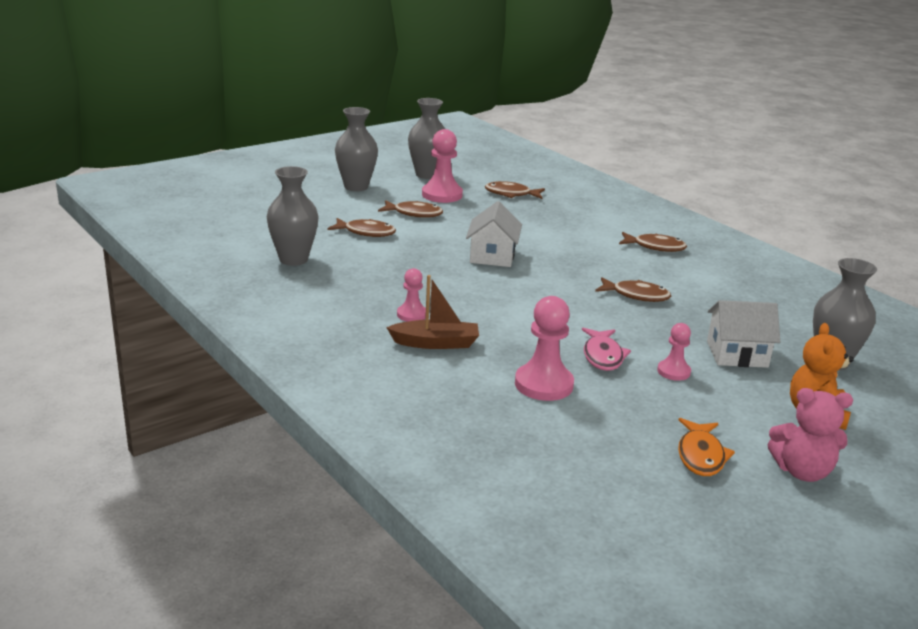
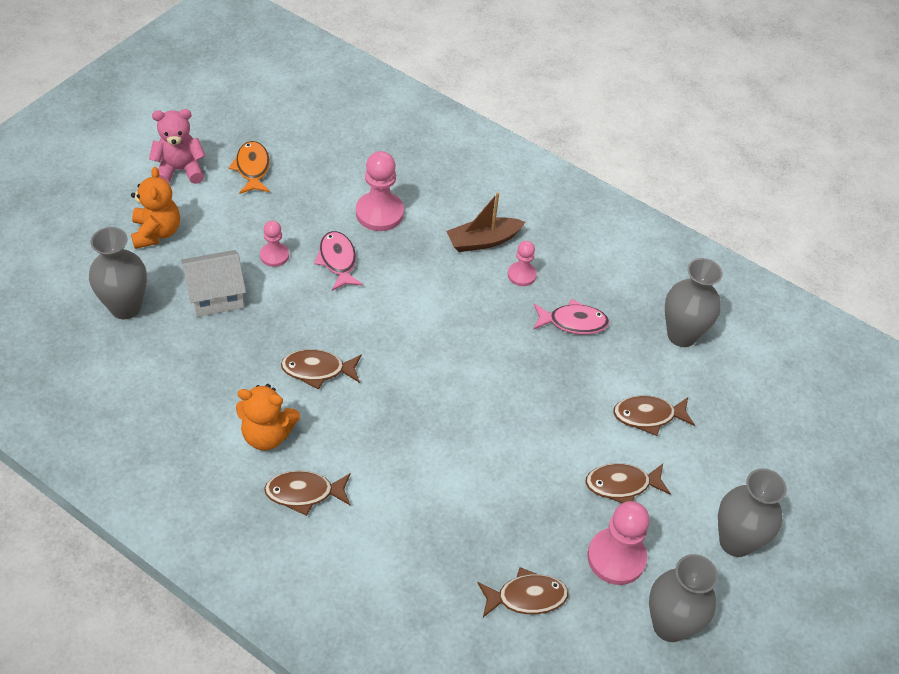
camera: 160 degrees right, 25 degrees up
white house [466,201,522,267] -> none
none -> orange teddy bear [236,384,300,450]
none -> pink fish [533,299,609,335]

